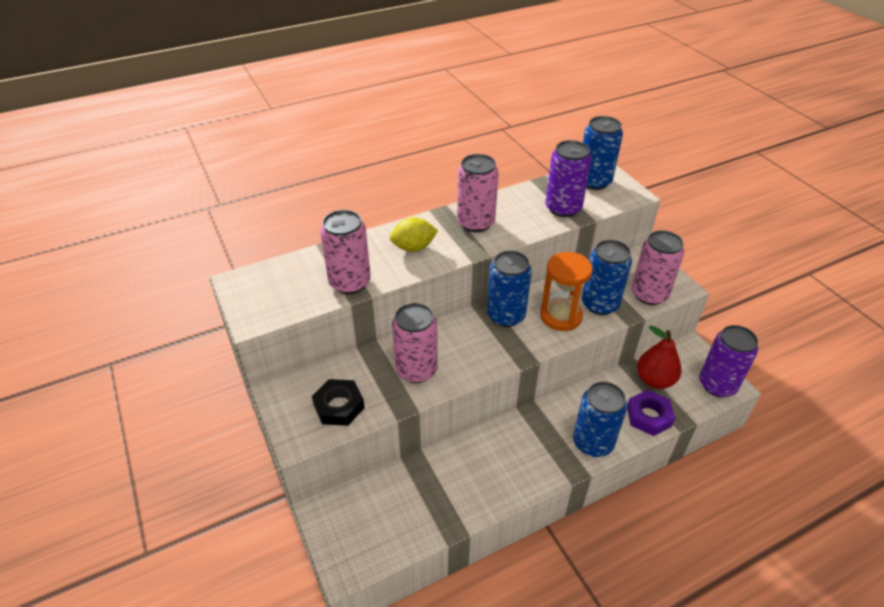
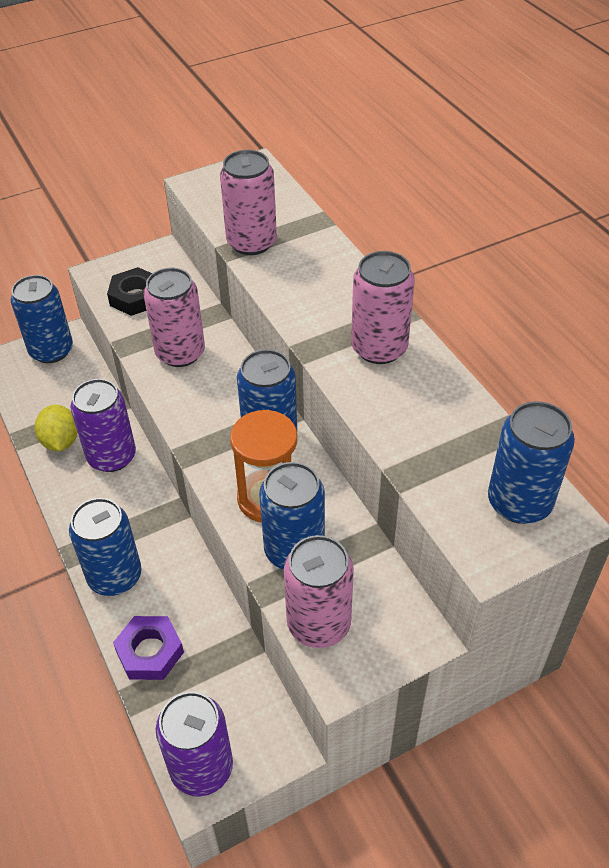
camera: 90 degrees right, 5 degrees up
yellow lemon [390,217,438,252] -> yellow lemon moved to [35,405,78,451]
purple can [545,140,591,217] -> purple can moved to [70,379,136,472]
red pear [637,326,682,389] -> none
none -> blue can [11,275,73,363]

